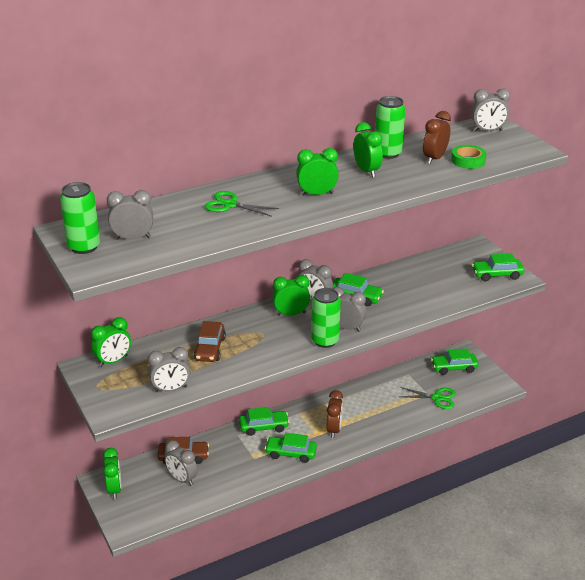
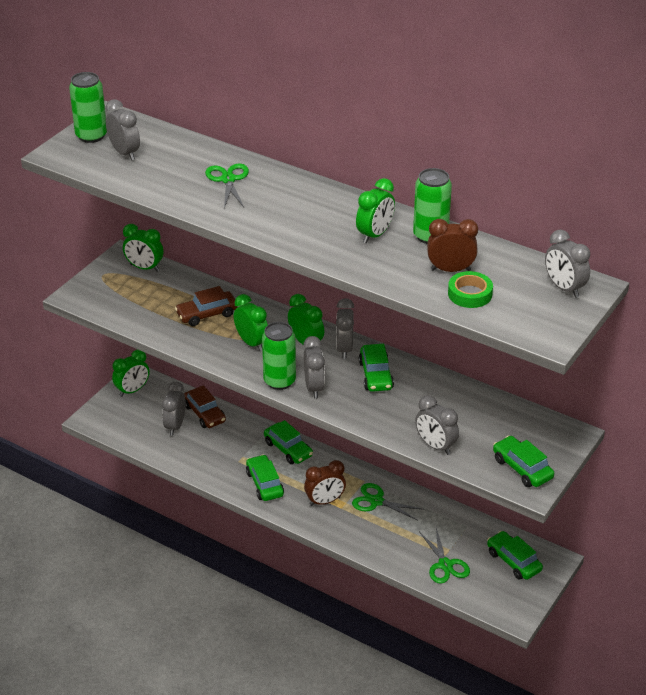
camera: 60 degrees right, 5 degrees up
grey clock [148,347,191,392] -> grey clock moved to [415,395,459,455]
green clock [296,148,339,196] -> green clock moved to [234,294,268,351]
none -> green scissors [352,483,425,520]

